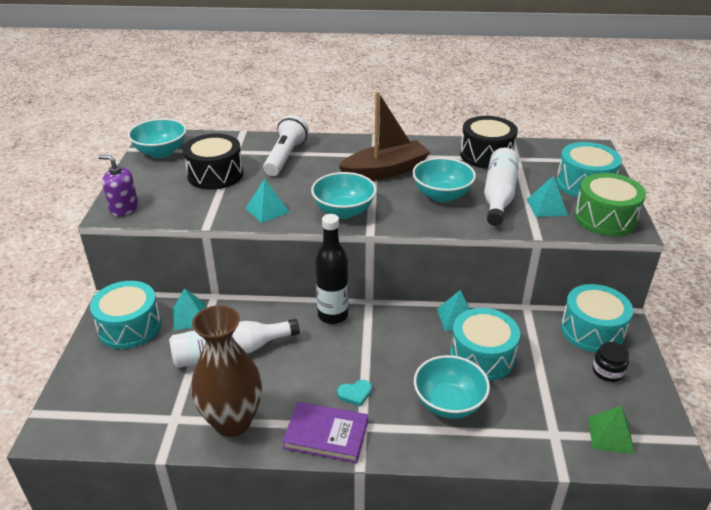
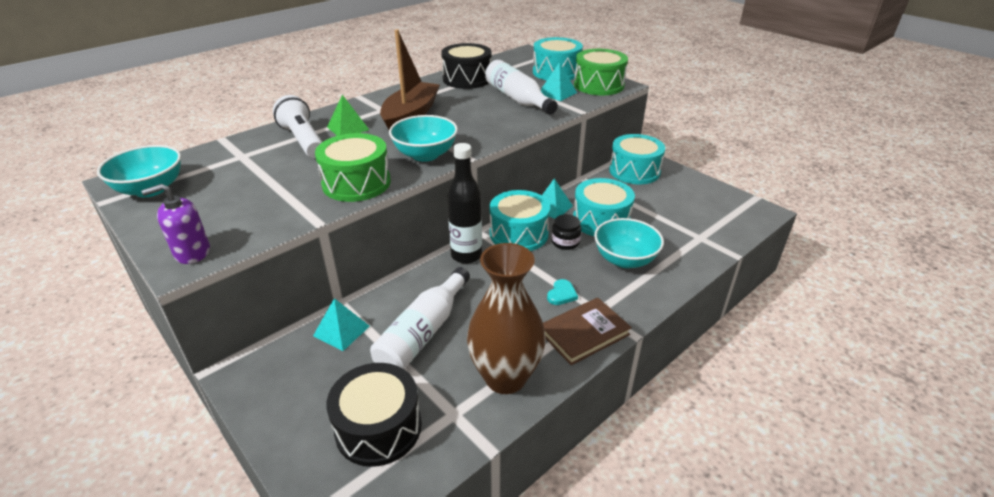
camera: 45 degrees left, 0 degrees up
turquoise drum [90,281,161,349] -> turquoise drum moved to [489,190,550,251]
black drum [183,134,243,190] -> black drum moved to [326,363,422,467]
turquoise pyramid [245,179,290,223] -> green drum [315,133,391,202]
purple book [282,402,368,463] -> brown book [543,298,632,365]
turquoise bowl [412,157,476,202] -> none
green pyramid [588,406,635,454] -> green pyramid moved to [327,95,369,136]
black jar [592,342,629,382] -> black jar moved to [551,214,582,250]

